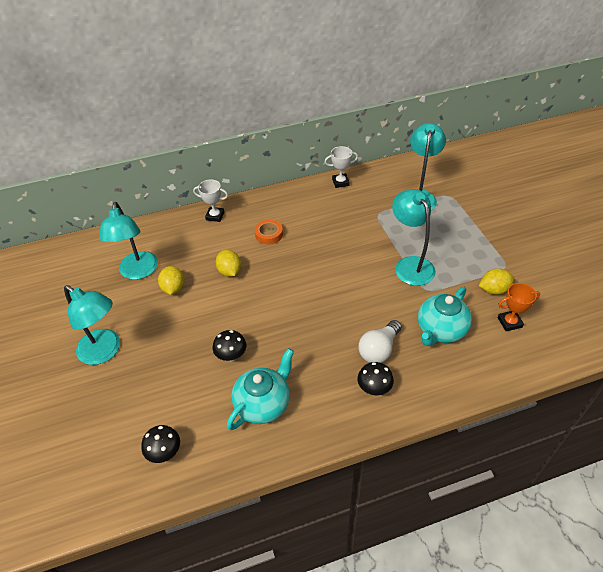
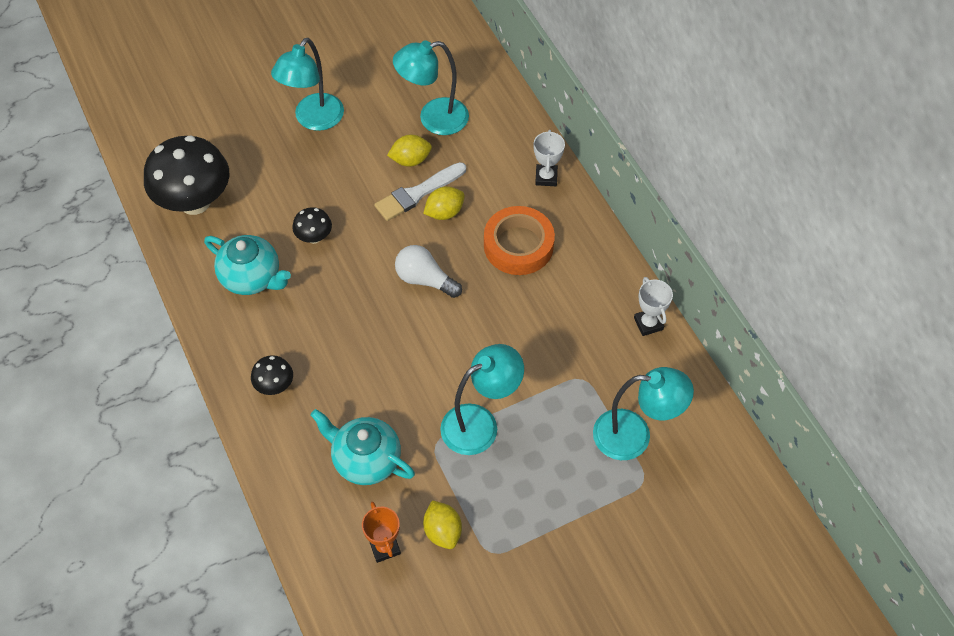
camera: 80 degrees right, 10 degrees up
black mushroom [141,425,180,463] -> black mushroom [144,135,229,215], size x2.17
orange tape [255,220,283,245] -> orange tape [484,206,555,275], size x1.79
white light bulb [358,320,401,363] -> white light bulb moved to [395,245,462,298]
none -> white brush [374,162,466,221]

